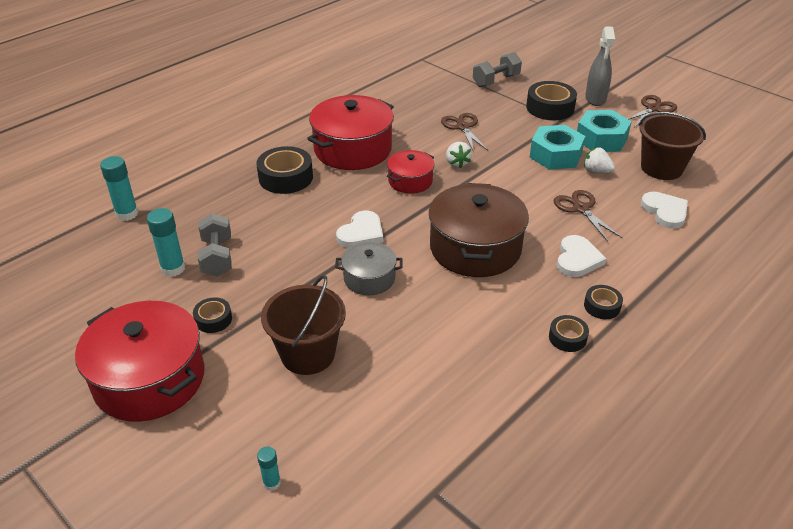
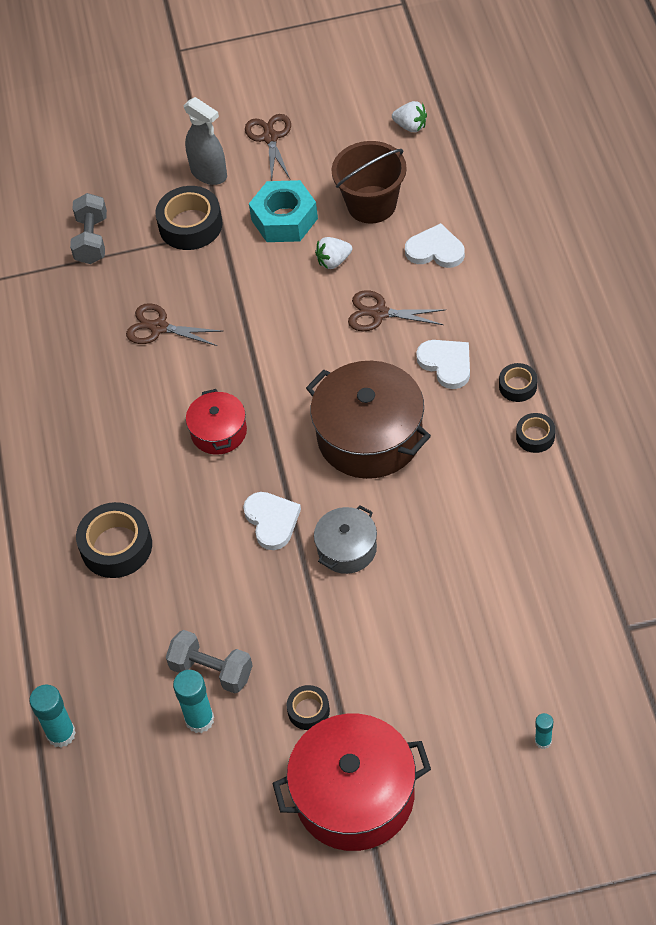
camera: 50 degrees left, 15 degrees up
brown bucket [261,275,346,375] -> none
red pot [307,95,394,170] -> none
white strawberry [446,142,472,168] -> white strawberry moved to [392,101,427,132]
turquoise nut [530,125,585,170] -> none

